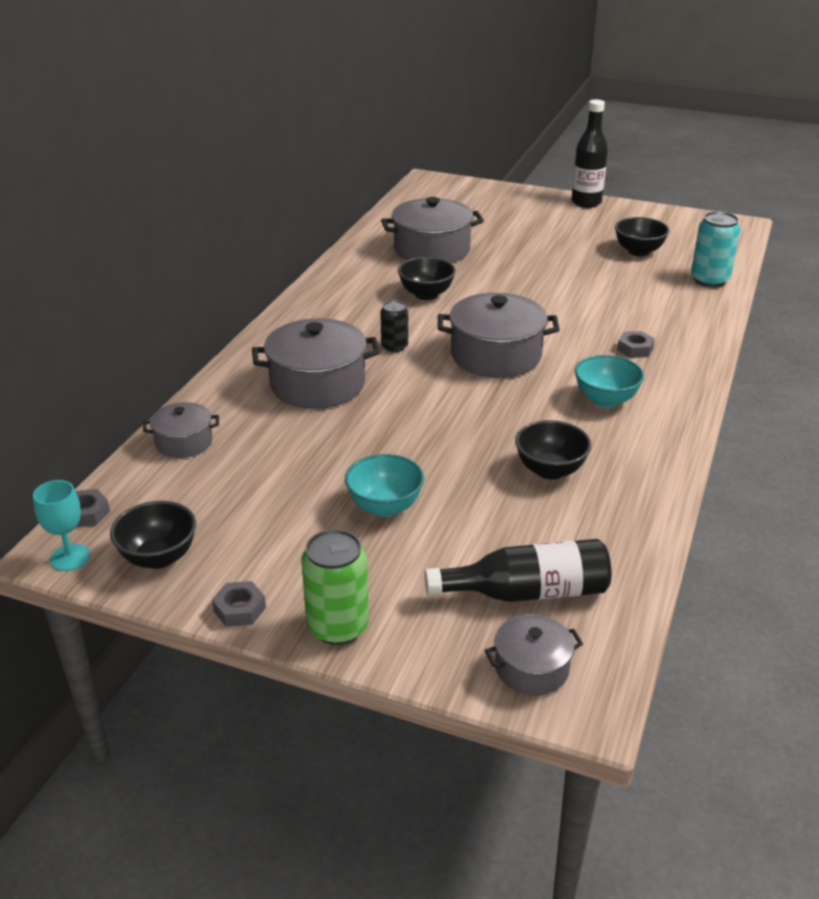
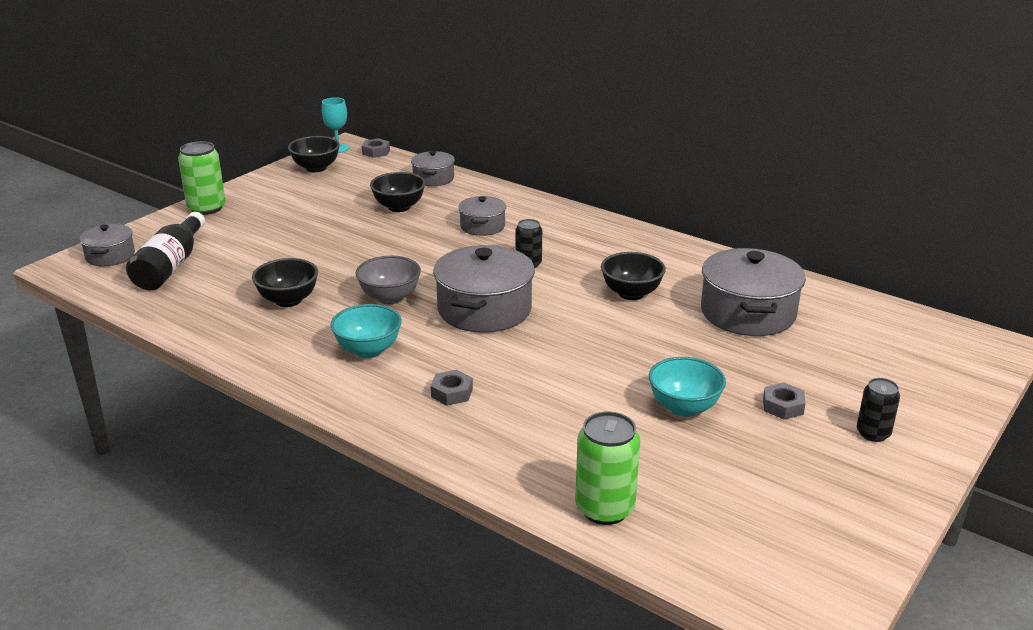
camera: 105 degrees right, 5 degrees down
grey nut [212,581,266,627] -> grey nut moved to [763,383,806,420]
grey pot [252,318,380,409] -> grey pot [458,196,506,236], size x0.55
turquoise bowl [345,454,424,517] -> turquoise bowl moved to [649,357,726,417]
black bottle [571,100,608,208] -> none
black bowl [615,217,670,256] -> black bowl moved to [370,172,426,212]
turquoise can [691,211,741,287] -> green can [575,411,640,525]
none -> grey bowl [356,256,421,304]
none -> black can [857,378,900,442]

